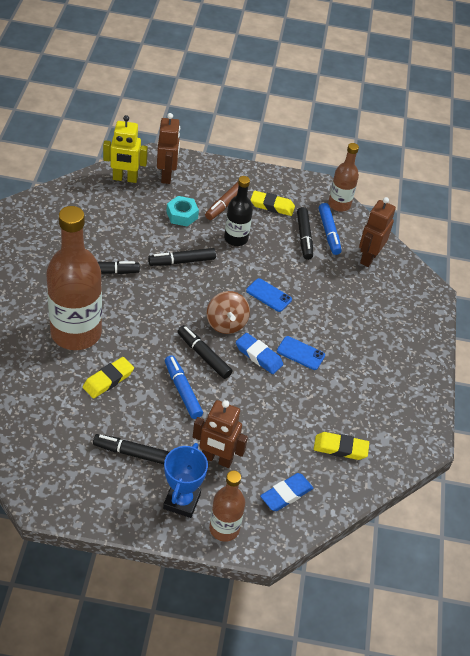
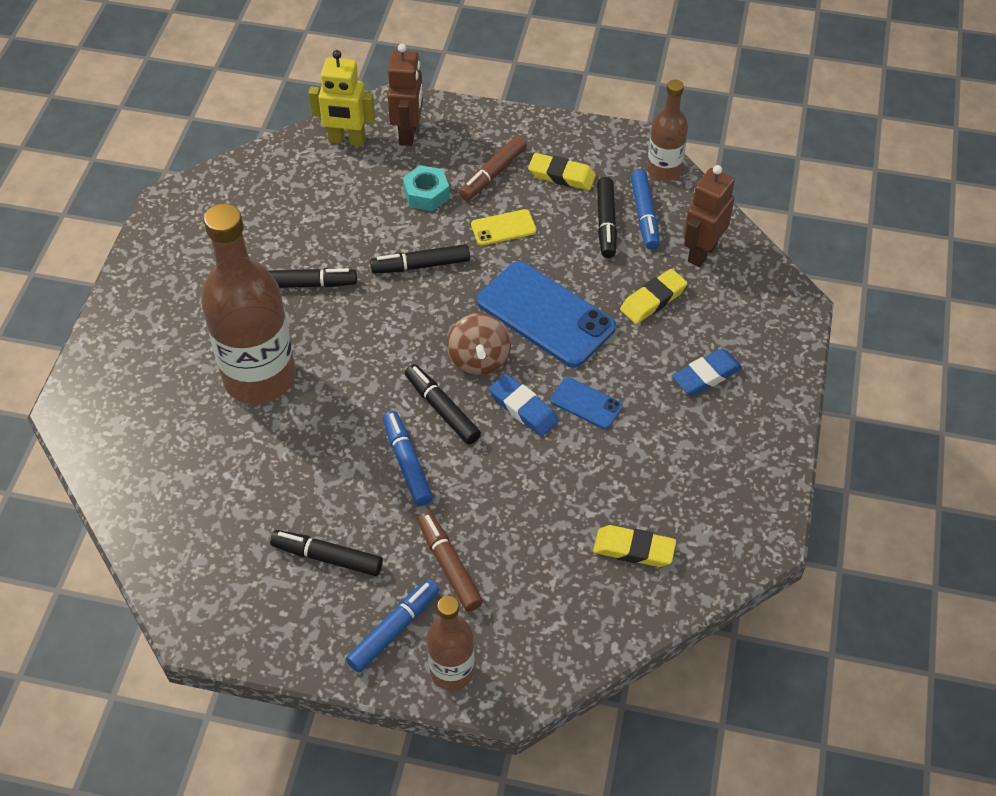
camera: 10 degrees right, 5 degrees up
yellow eraser [83,357,134,398] -> yellow eraser moved to [620,269,688,324]
blue trophy [163,443,208,518] -> blue marker [346,579,439,672]
brown robot [193,400,248,468] -> brown marker [417,511,483,612]
black bottle [224,176,253,246] -> yellow phone [471,209,536,246]
blue phone [246,278,292,312] -> blue phone [477,261,616,368], size x2.07
blue eraser [260,473,313,511] -> blue eraser moved to [672,348,743,395]

